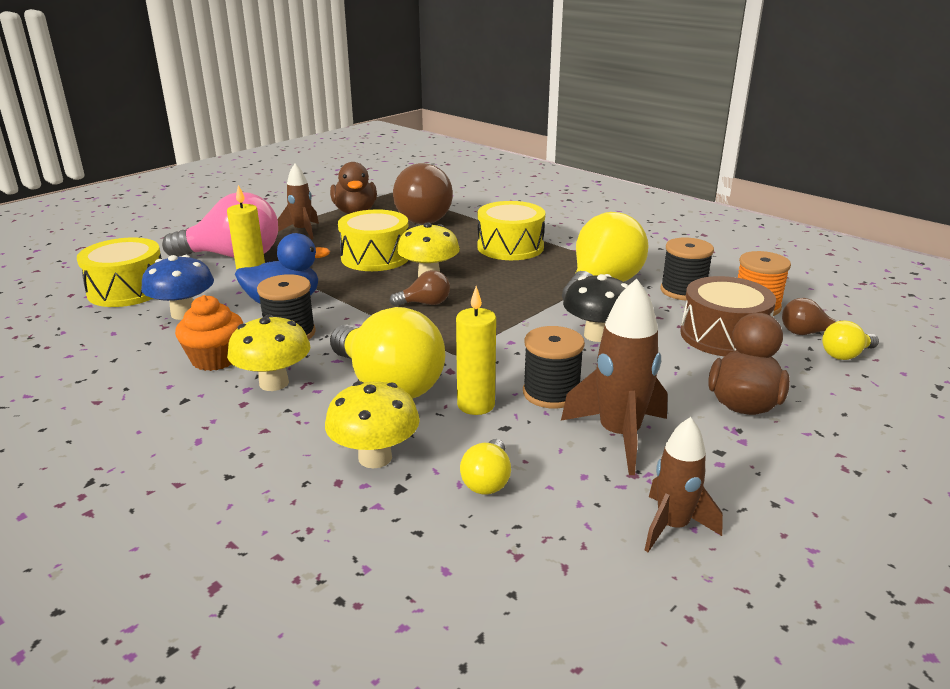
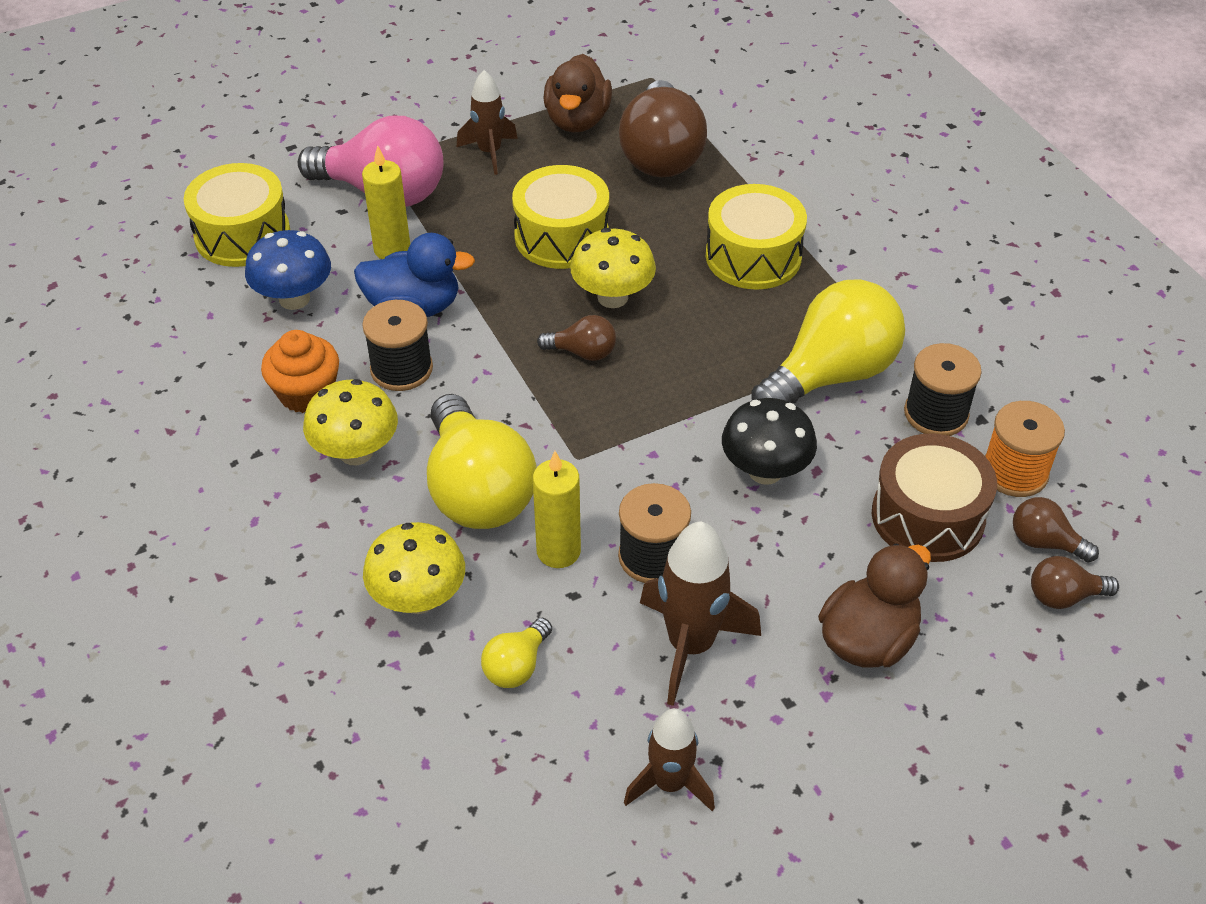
camera: 20 degrees right, 20 degrees up
yellow light bulb [822,321,879,360] -> brown light bulb [1031,556,1119,609]

